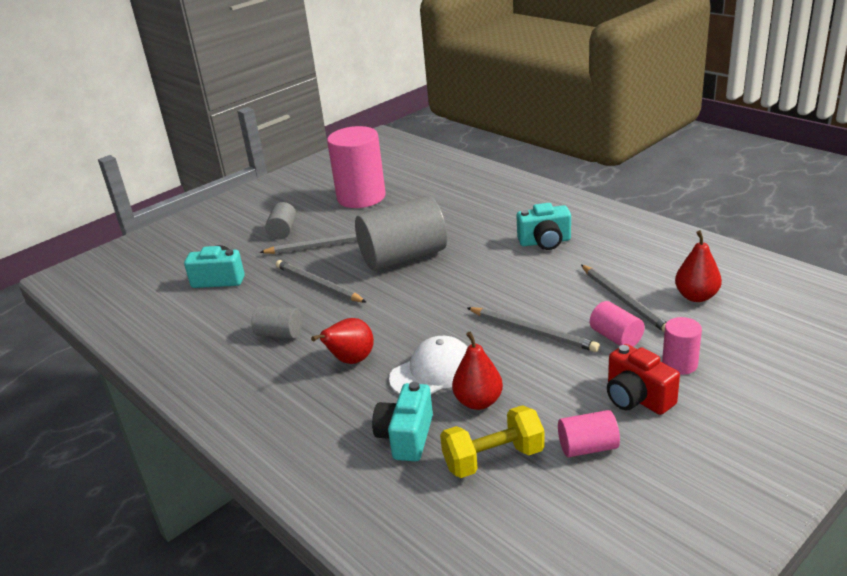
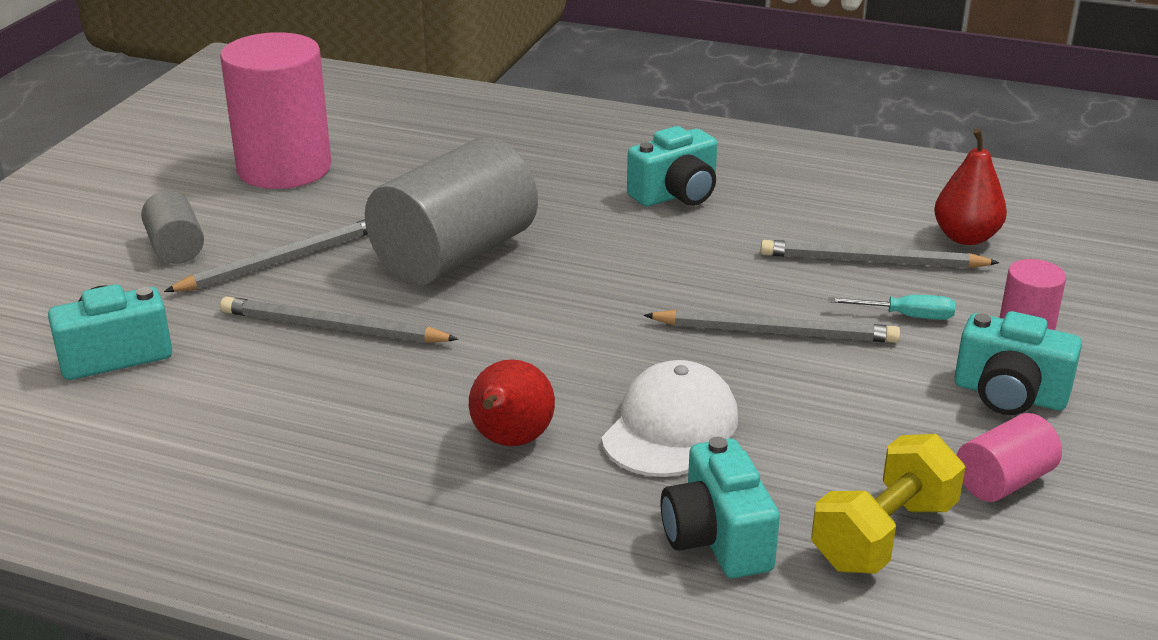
camera: 30 degrees left, 0 degrees up
grey cylinder [252,305,302,339] -> none
red pear [452,332,503,410] -> none
grey pencil [581,265,667,333] -> grey pencil turned 150 degrees clockwise [760,240,1000,268]
pink cylinder [590,301,645,347] -> turquoise screwdriver [828,295,955,320]
red camera [607,344,680,415] -> turquoise camera [954,311,1082,415]

